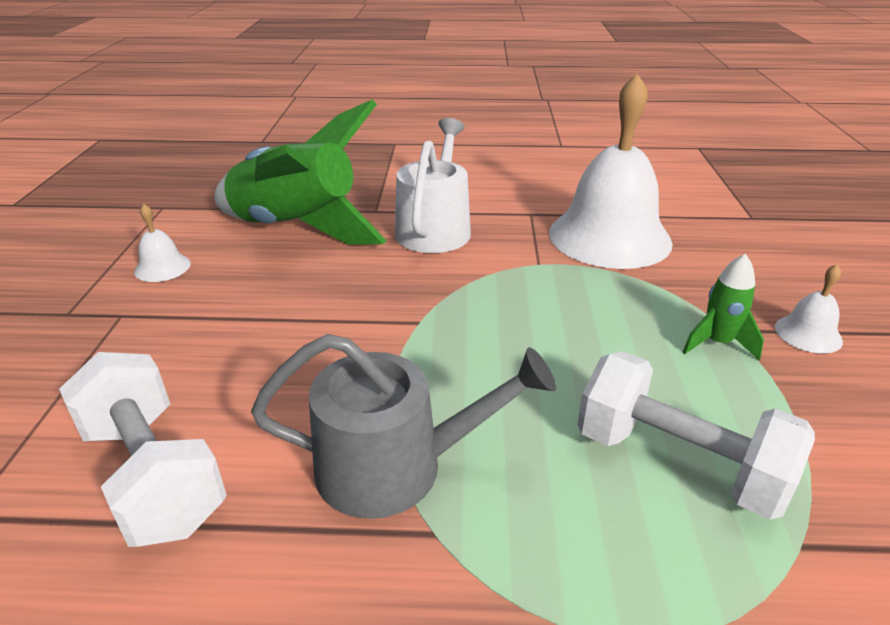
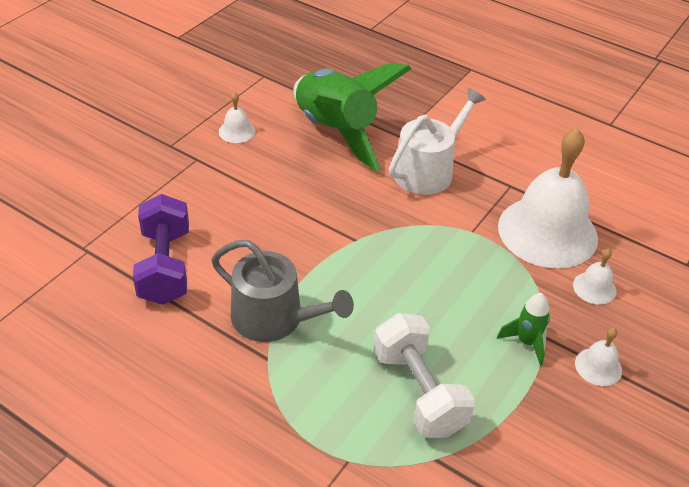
camera: 30 degrees right, 10 degrees up
white dumbbell [59,352,227,547] -> purple dumbbell [133,194,189,305]
none -> white bell [573,249,617,305]

